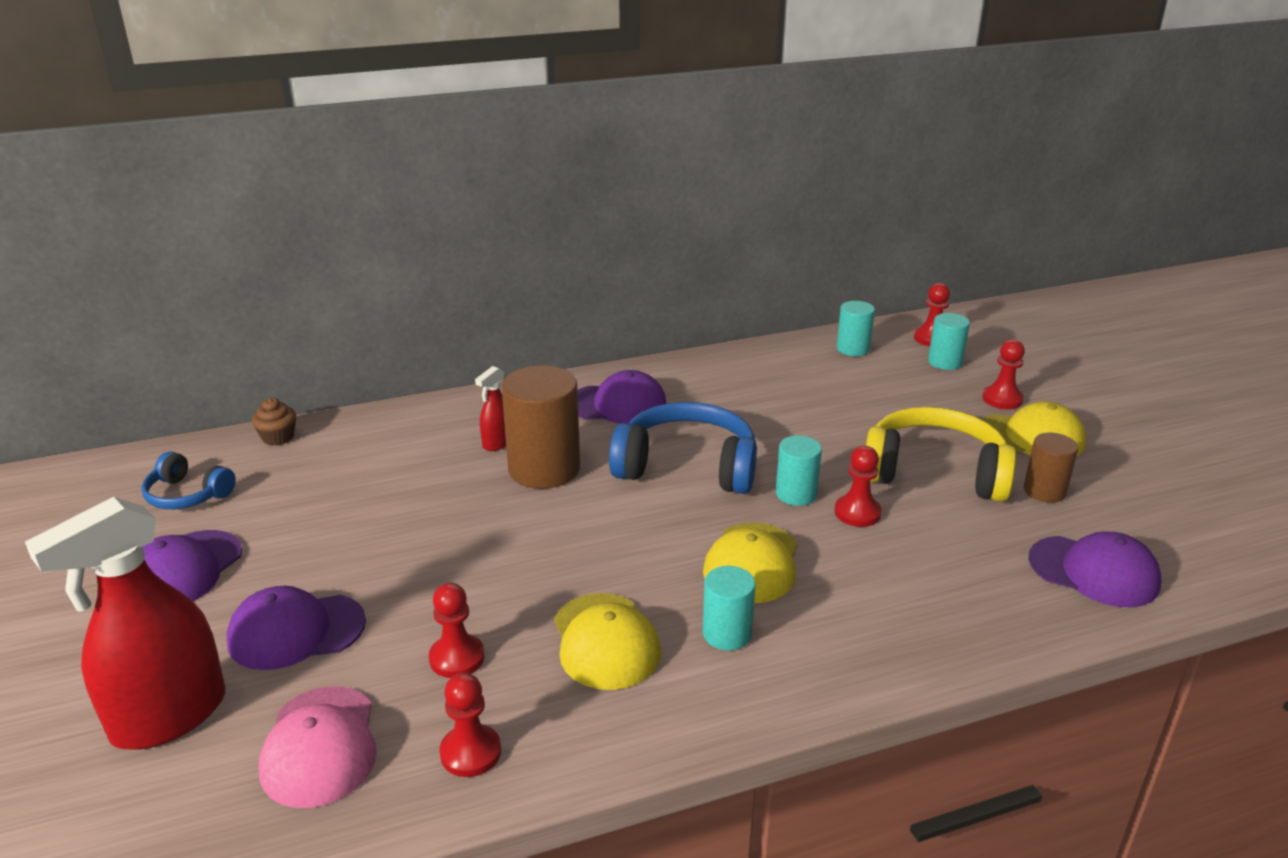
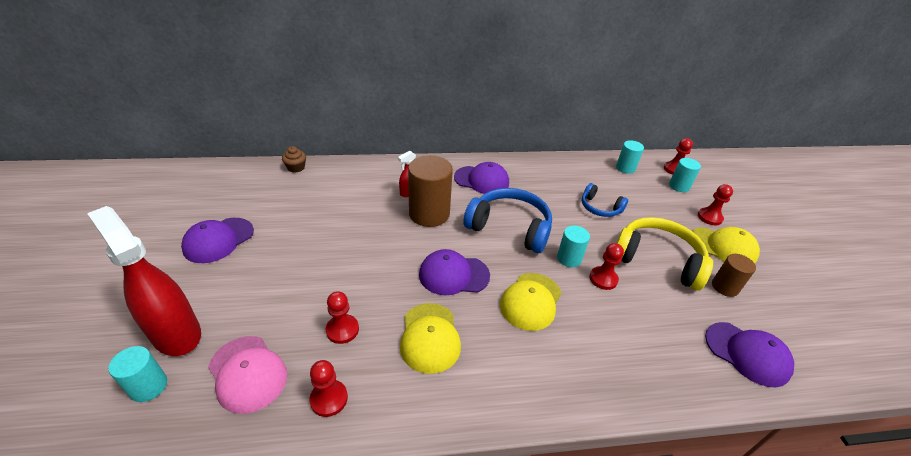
camera: 10 degrees right, 10 degrees up
red spray bottle [25,497,226,750] -> red spray bottle turned 75 degrees clockwise [87,206,201,356]
blue headphones [141,451,236,509] -> blue headphones moved to [582,183,628,217]
purple cap [226,586,366,670] -> purple cap moved to [419,249,490,295]
pink cap [259,686,377,808] -> pink cap turned 45 degrees counterclockwise [208,336,287,414]
turquoise cylinder [703,566,755,651] -> turquoise cylinder moved to [108,346,167,402]

